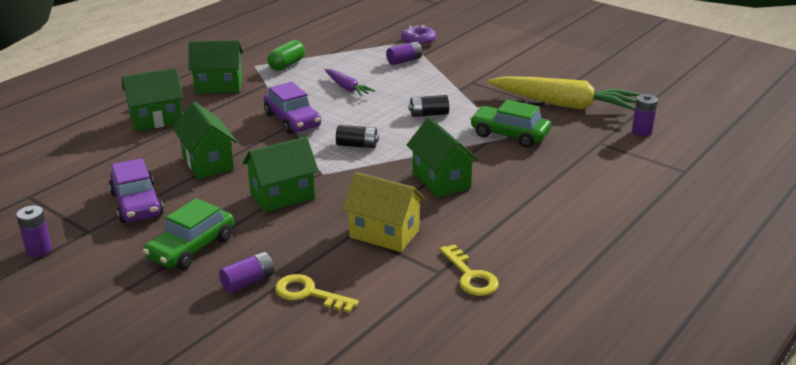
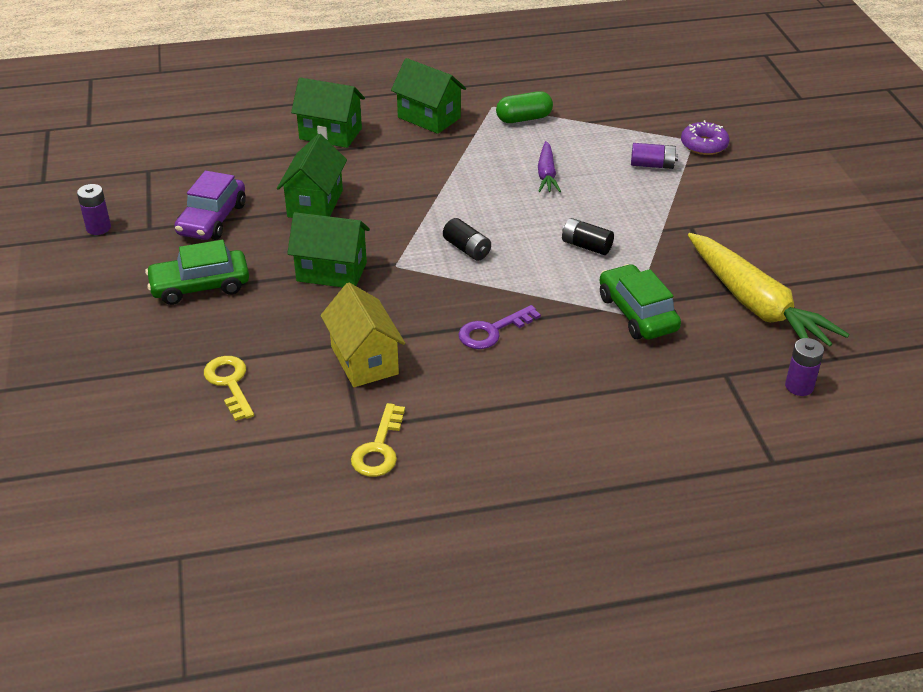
camera: 40 degrees right, 10 degrees up
purple battery [219,251,274,293] -> none
purple car [264,82,321,134] -> none
green house [407,117,479,198] -> purple key [458,305,541,349]

